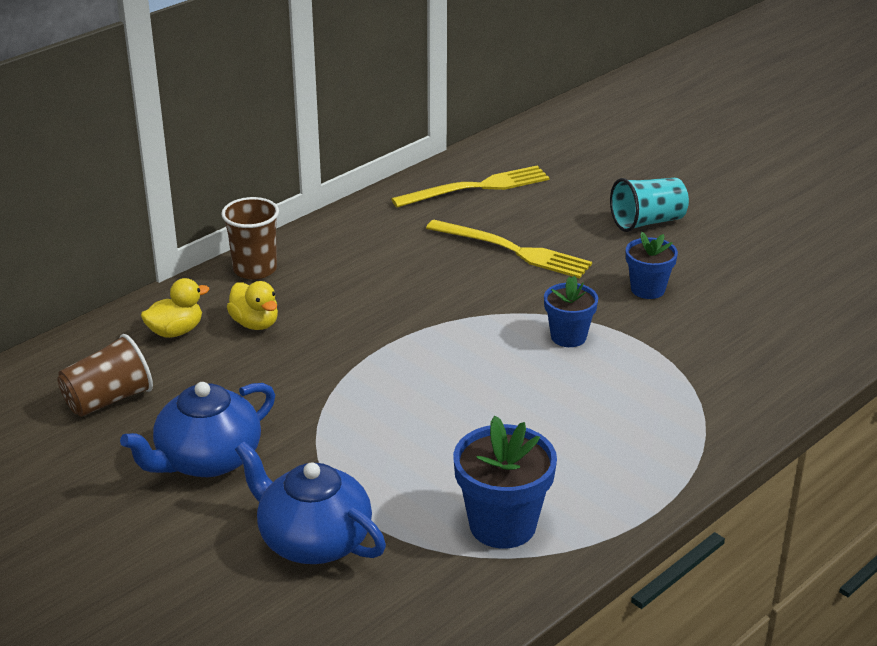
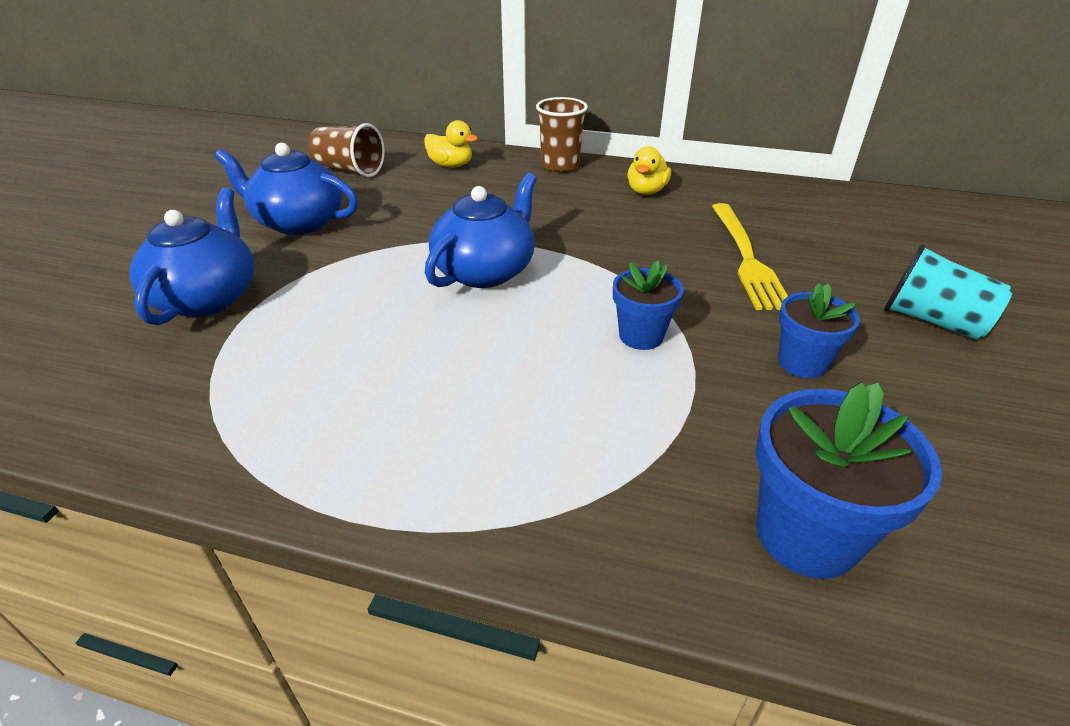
camera: 60 degrees right, 5 degrees up
yellow duck [227,281,278,330] -> yellow duck moved to [627,146,671,195]
yellow fork [391,165,550,208] -> none
blue flower pot [453,416,557,549] -> blue flower pot moved to [756,382,942,579]
none -> blue teapot [425,173,537,288]

